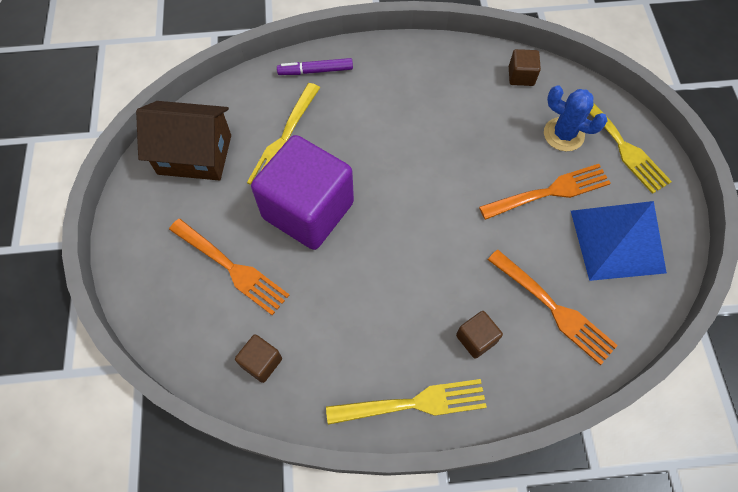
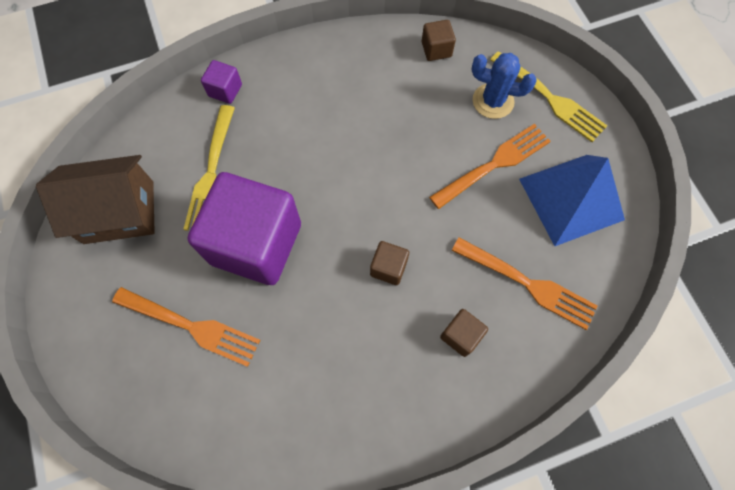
camera: 15 degrees left, 5 degrees up
brown cube [235,334,282,383] -> brown cube moved to [370,241,409,285]
purple marker [277,58,353,75] -> purple cube [201,60,242,104]
yellow fork [326,379,487,425] -> none

